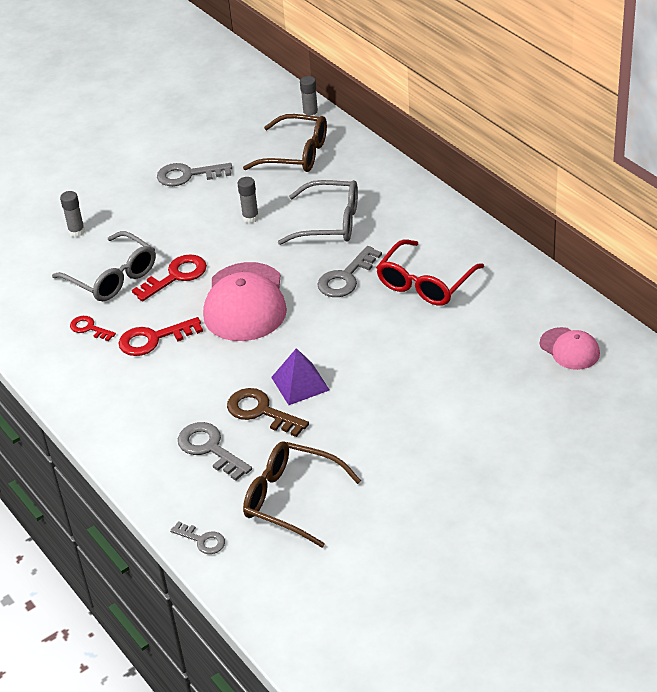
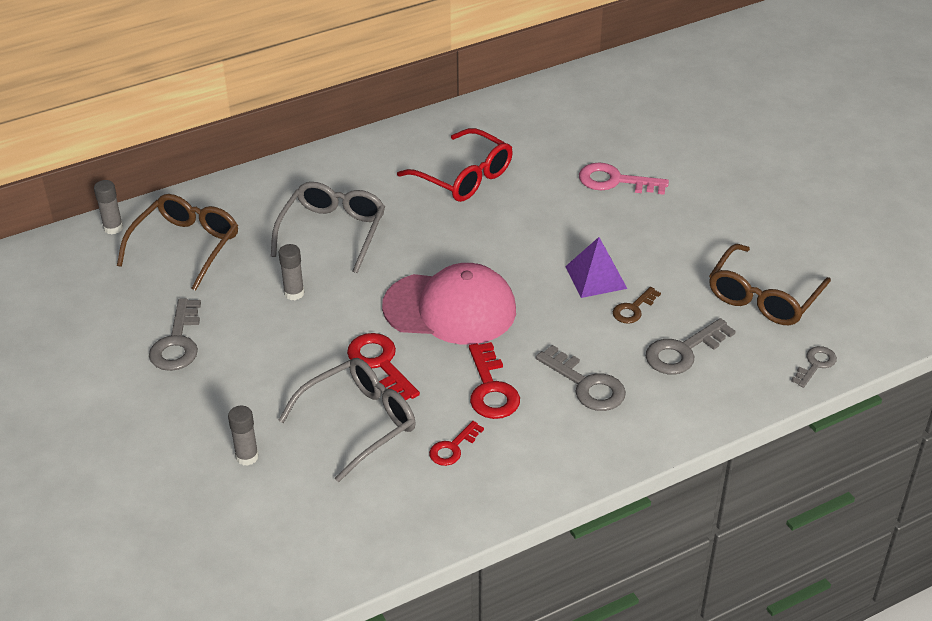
camera: 85 degrees left, 0 degrees up
brown key [227,388,309,437] -> brown key [613,287,661,324], size x0.61
grey key [317,246,382,297] -> grey key moved to [536,345,626,411]
pink cap [540,327,600,370] -> none
none -> pink key [579,162,669,195]

